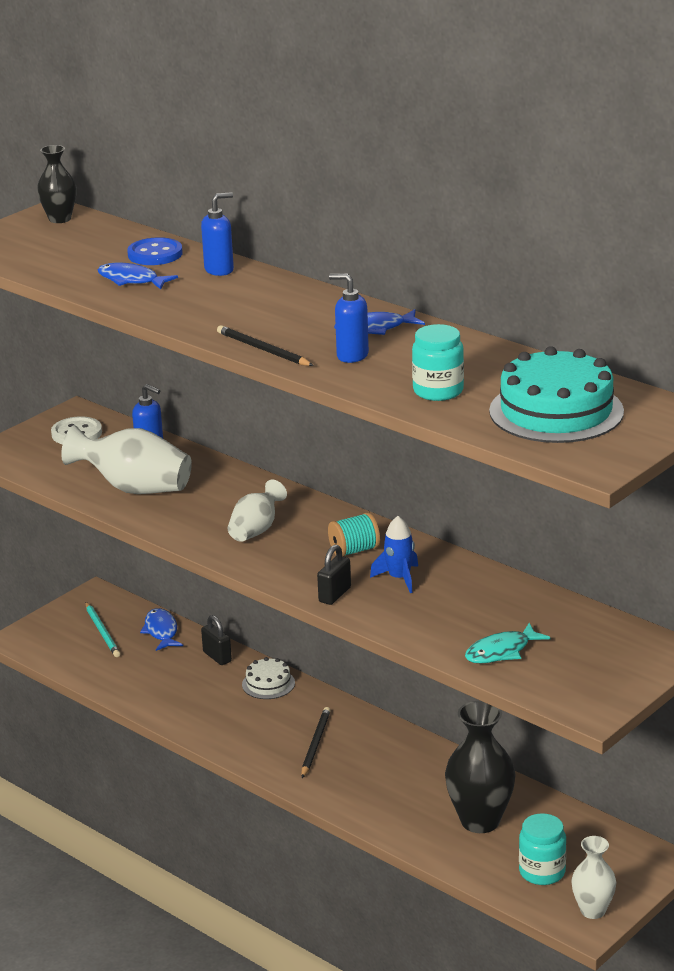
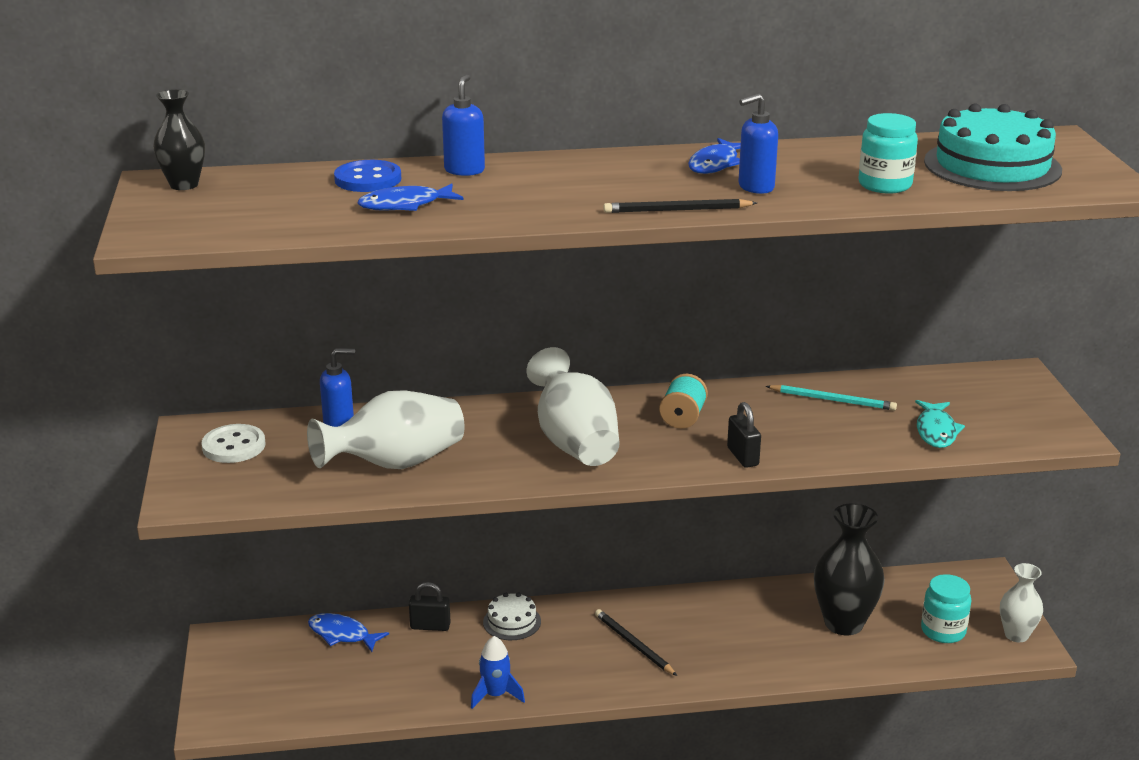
camera: 50 degrees left, 0 degrees up
turquoise pencil [86,602,120,657] -> turquoise pencil moved to [766,385,897,411]
white vase [228,480,287,542] -> white vase [527,347,620,466], size x1.67
blue rocket [370,516,418,593] -> blue rocket moved to [471,636,525,709]

